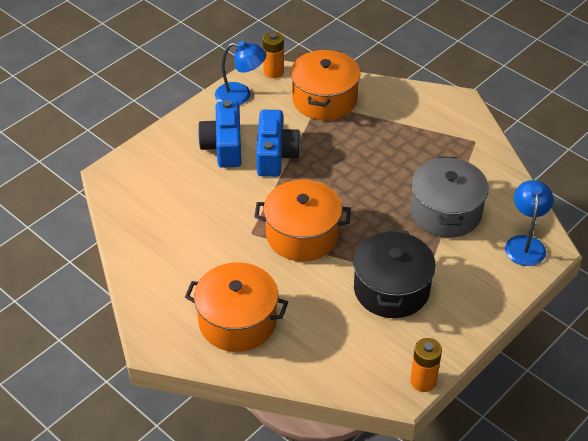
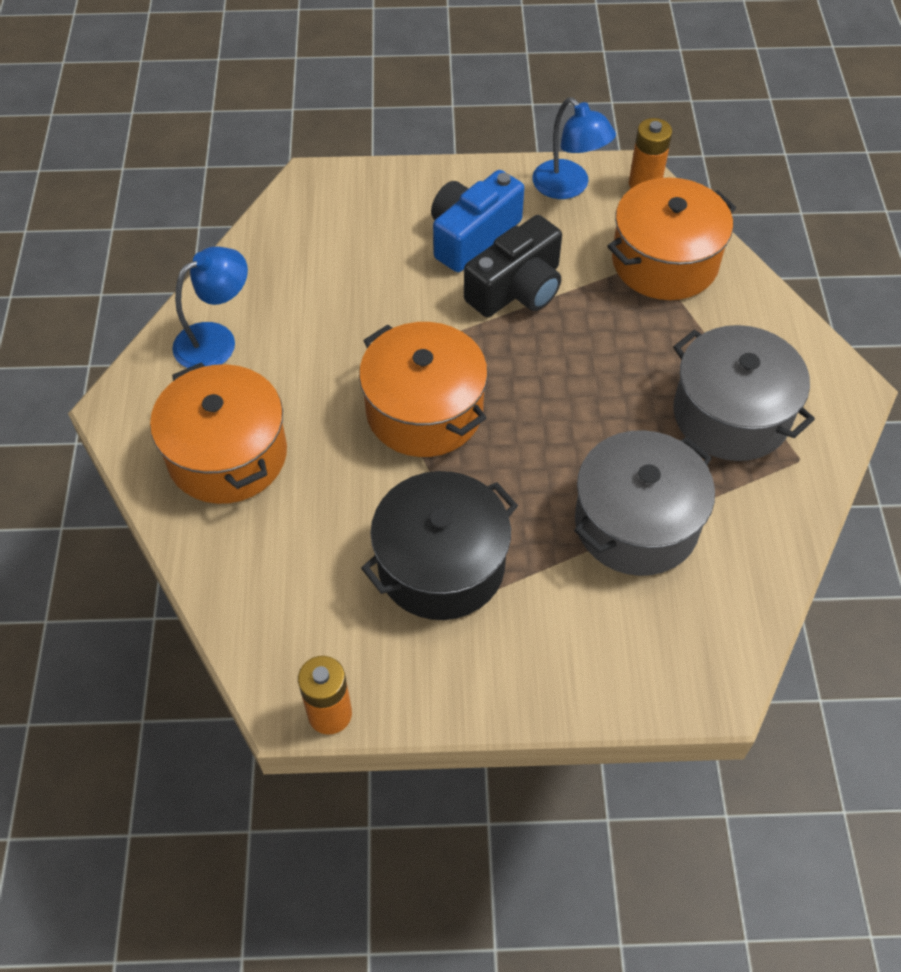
camera: 45 degrees right, 10 degrees up
blue camera [256,110,301,177] -> black camera [464,215,562,317]
blue lamp [505,180,553,266] -> blue lamp moved to [172,246,248,368]
none -> grey pot [673,325,815,461]

